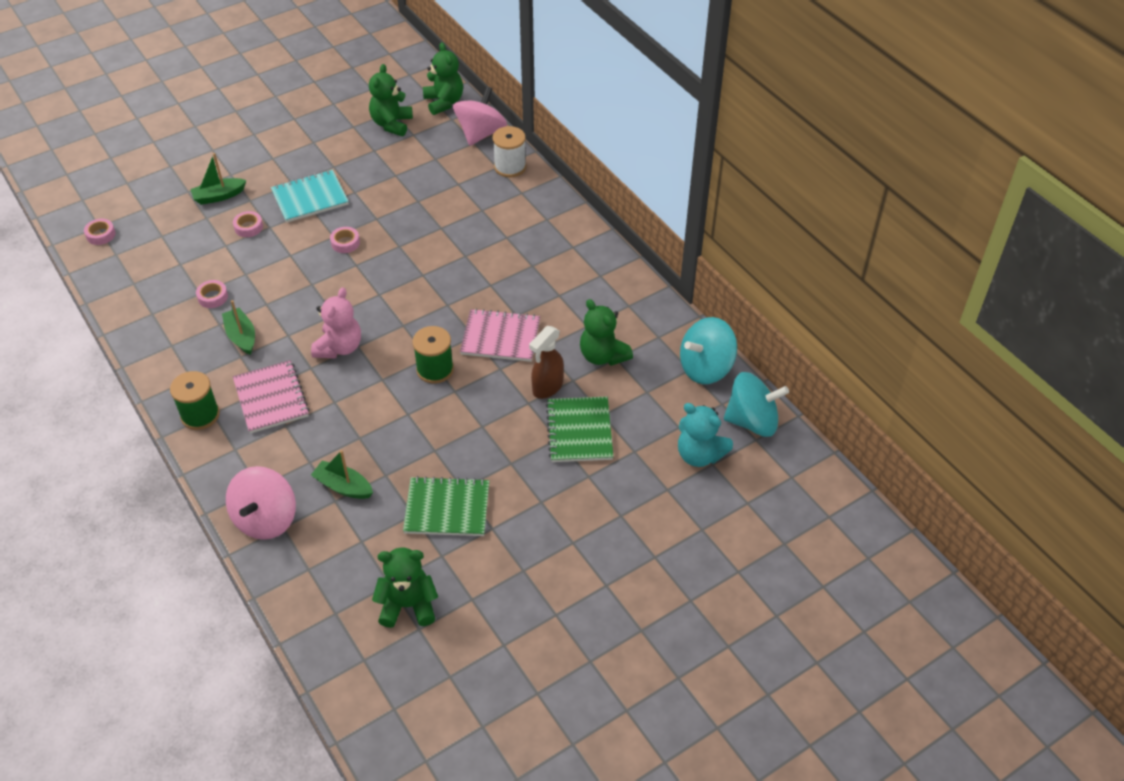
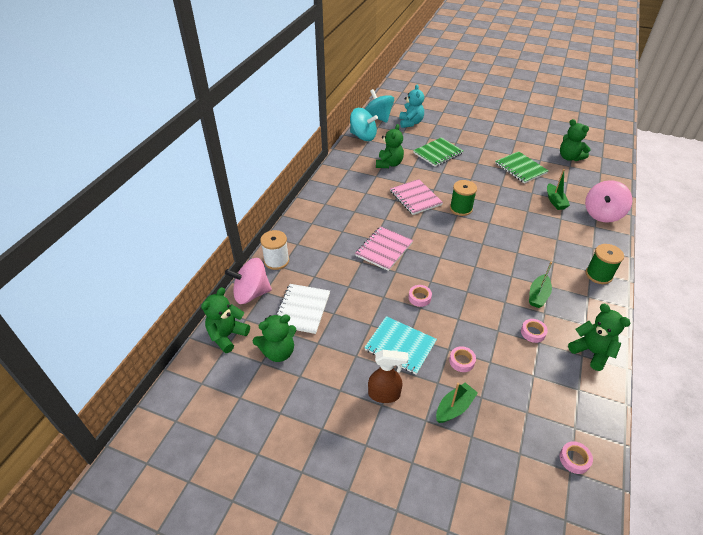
camera: 125 degrees left, 5 degrees down
green boat [190,153,246,205] -> green boat turned 75 degrees counterclockwise [436,383,478,423]
pink spinning top [226,466,296,540] -> pink spinning top turned 150 degrees clockwise [585,180,632,223]
pink notebook [233,360,310,434] -> pink notebook moved to [355,226,413,271]
pink teddy bear [311,287,361,359] -> none
brown spray bottle [529,326,564,399] -> brown spray bottle moved to [368,350,408,403]
none -> white notebook [277,284,330,334]
none -> green teddy bear [568,304,631,371]

